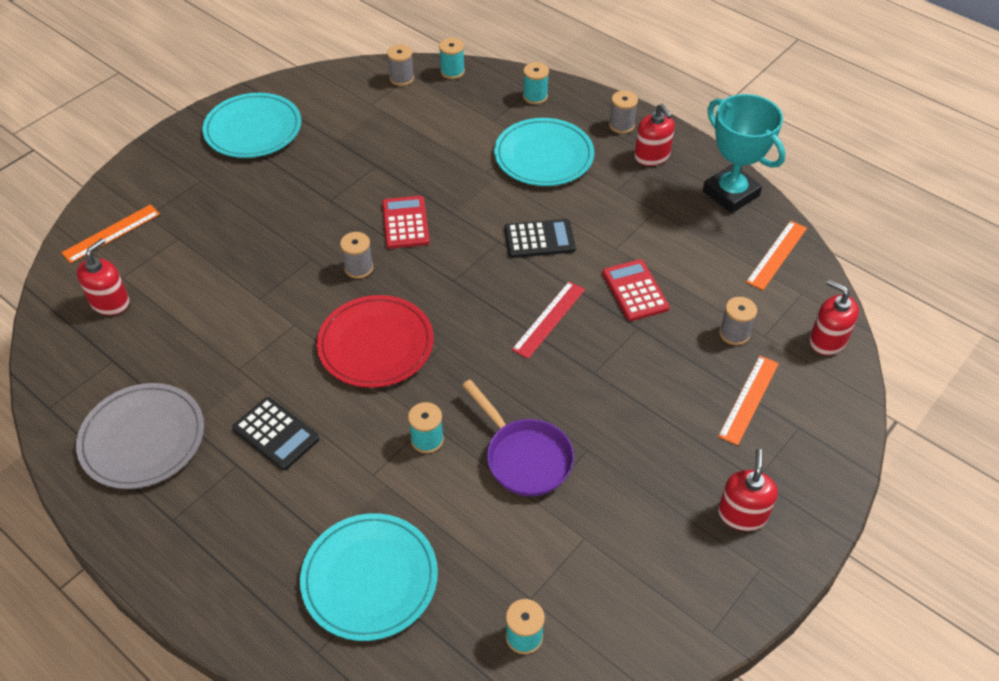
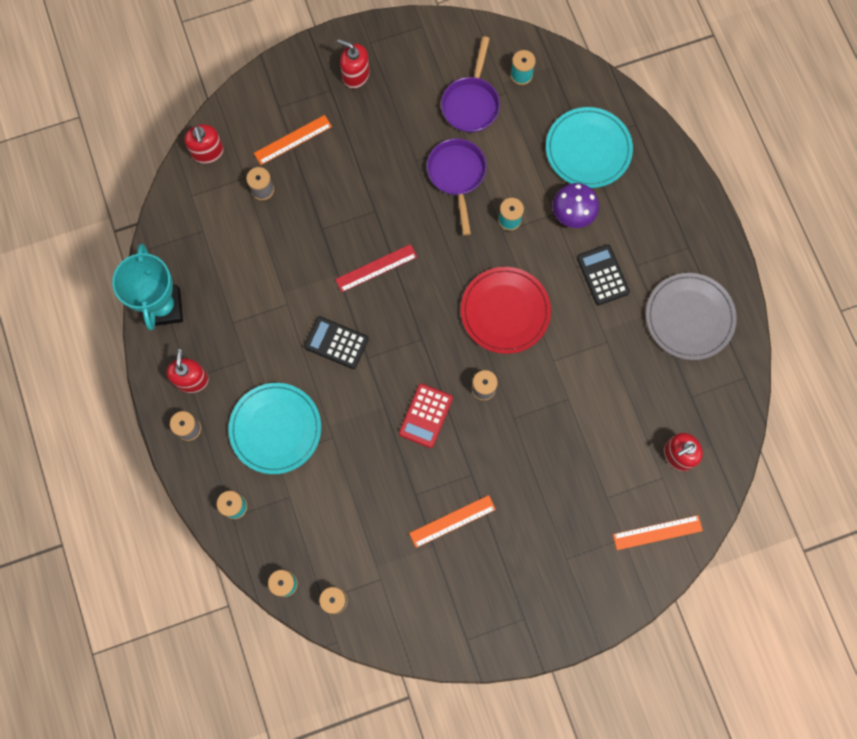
camera: 150 degrees left, 25 degrees up
turquoise plate [202,93,301,158] -> none
red calculator [602,259,669,321] -> none
red soap dispenser [718,449,778,531] -> red soap dispenser turned 75 degrees clockwise [337,39,370,89]
orange ruler [746,221,807,290] -> orange ruler moved to [409,495,496,548]
none -> purple pan [441,36,500,133]
none -> purple mushroom [553,183,599,228]

